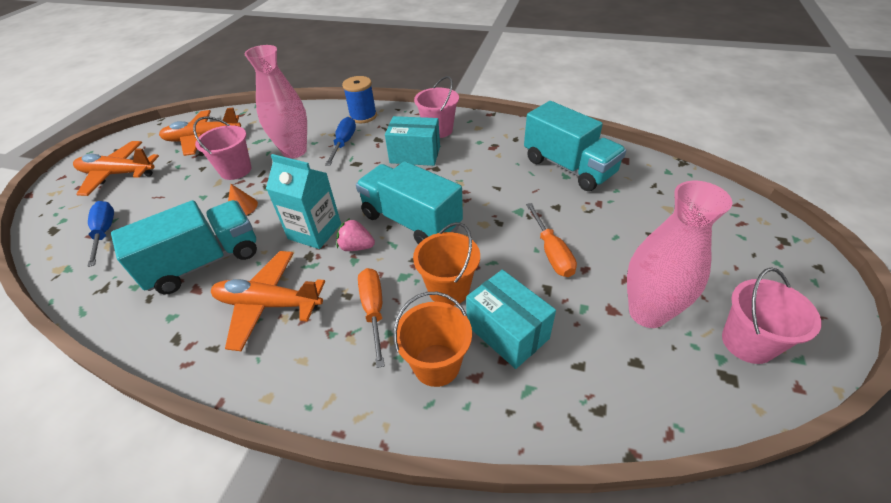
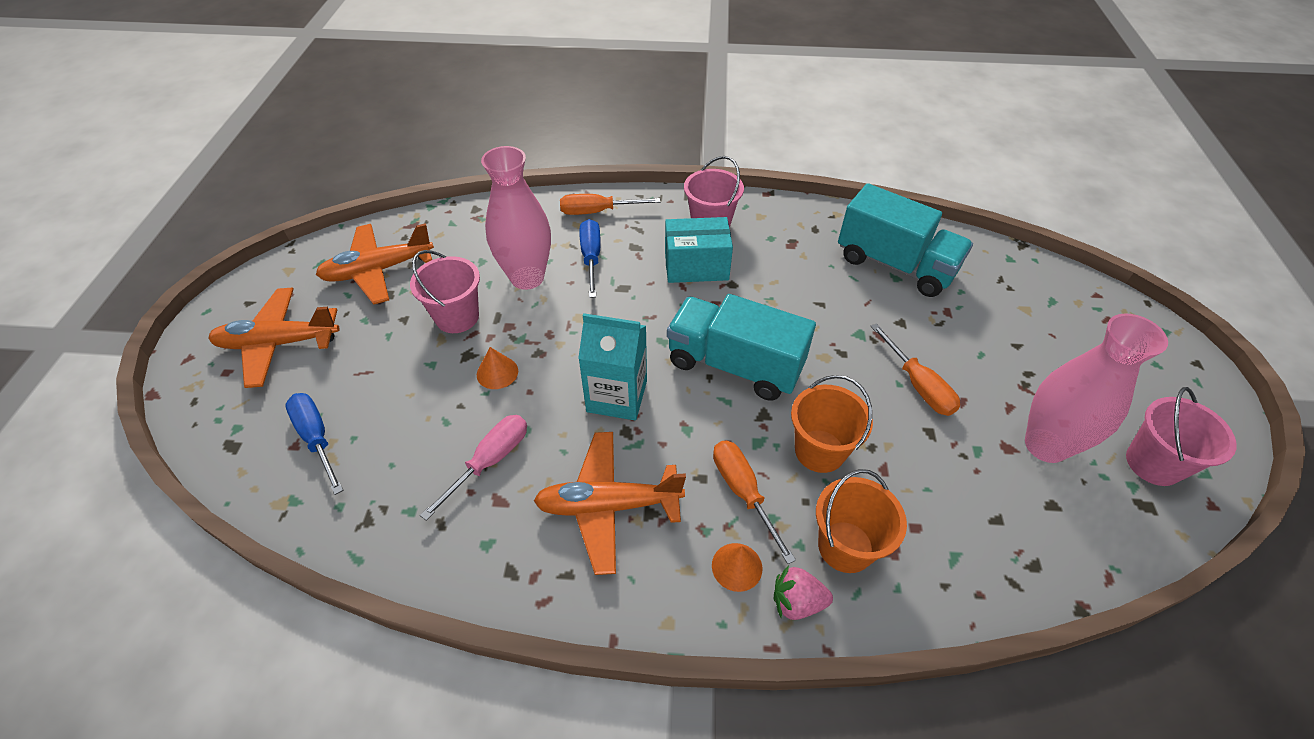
camera: 15 degrees left, 5 degrees up
turquoise truck [111,200,257,294] -> pink screwdriver [420,415,527,521]
pink strawberry [336,218,375,251] -> pink strawberry moved to [774,565,833,620]
blue spool [342,76,377,123] -> orange screwdriver [560,194,660,215]
turquoise box [466,270,556,369] -> none
none -> orange cone [712,543,762,592]

